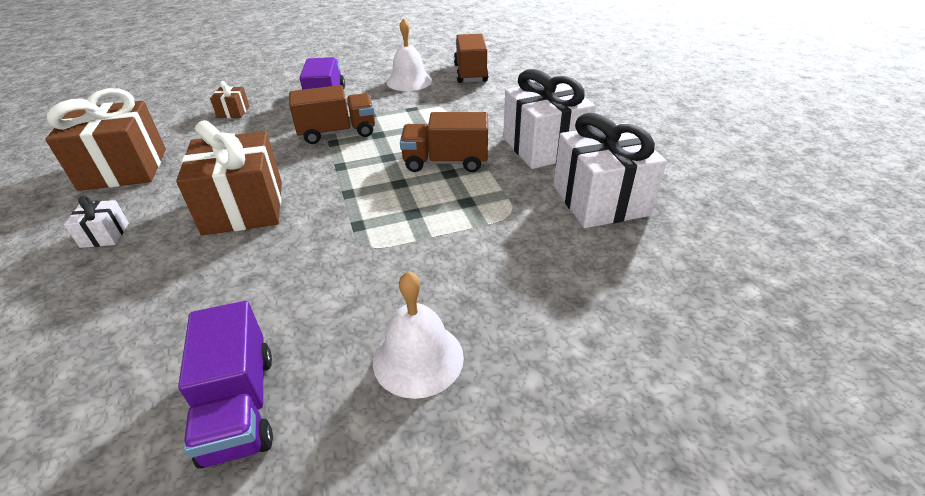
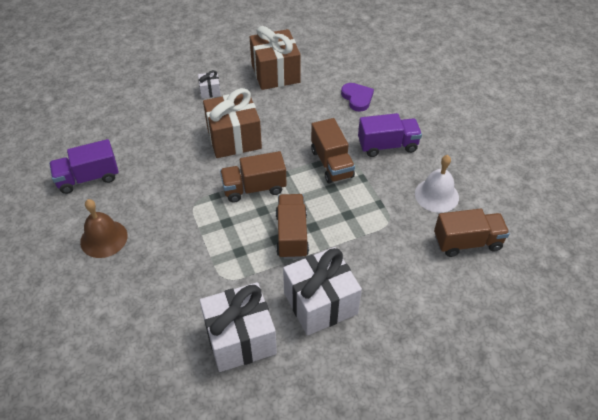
camera: 85 degrees right, 10 degrees up
brown gift [210,81,250,118] -> purple heart [341,83,374,112]
white bell [373,272,464,399] -> brown bell [80,199,128,258]
none -> brown truck [220,151,286,203]

